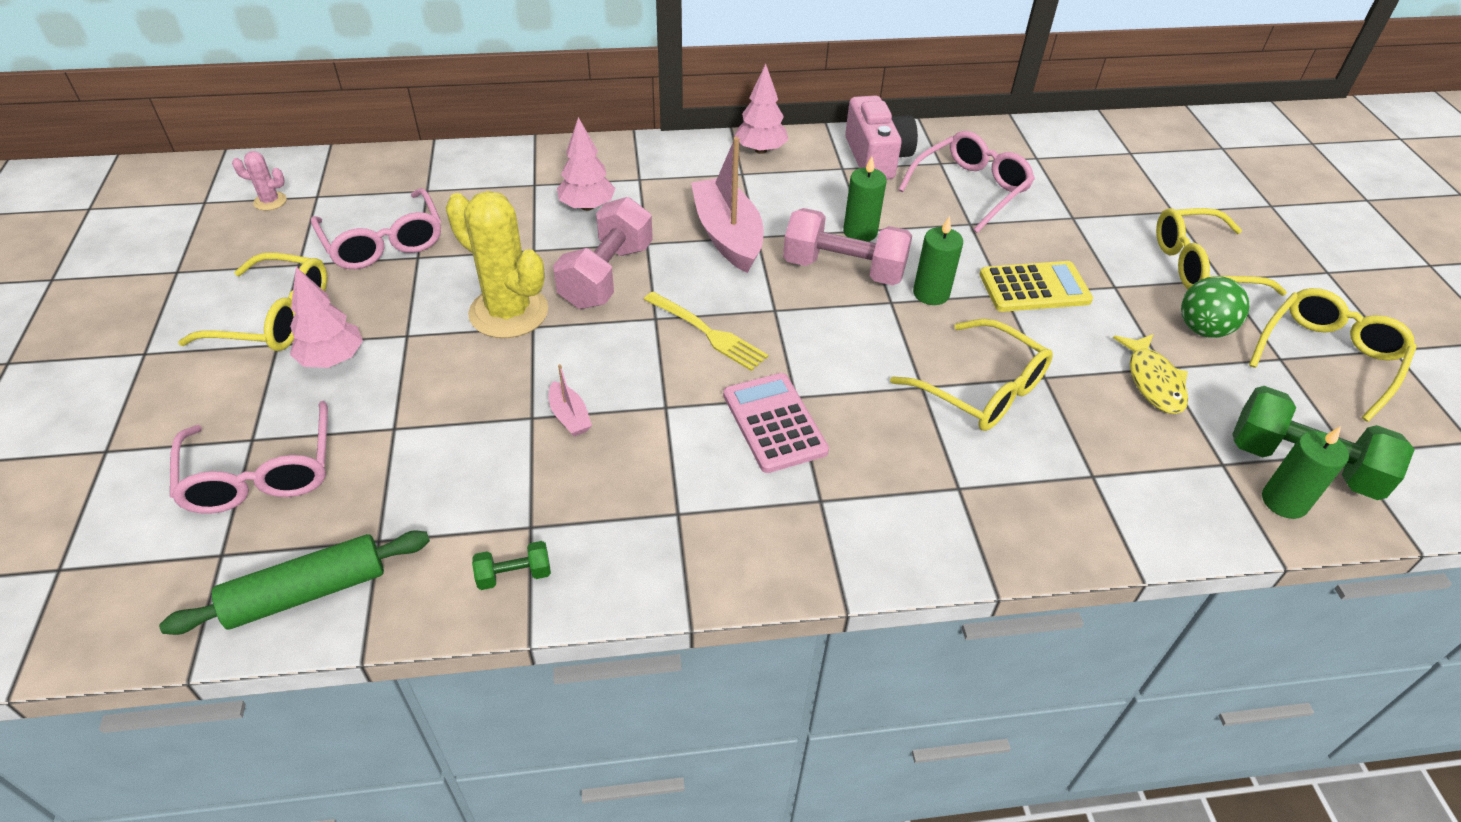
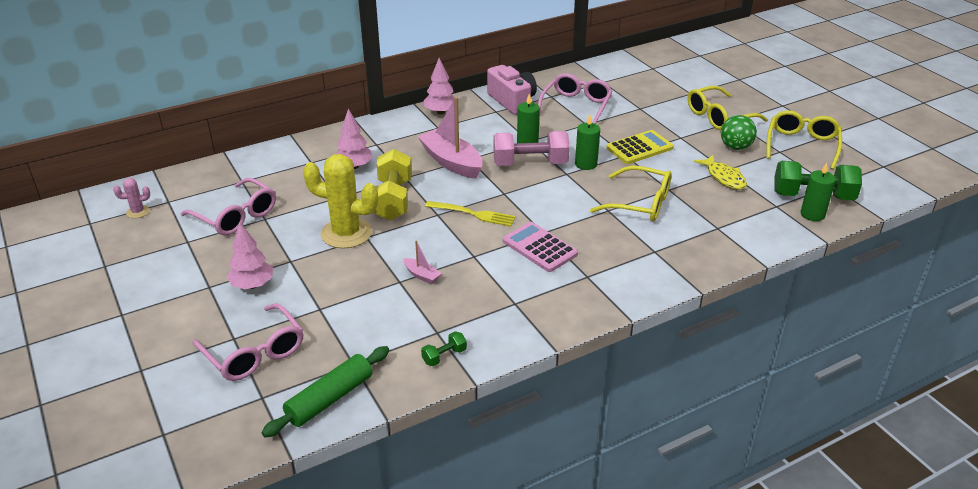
camera: 20 degrees left, 10 degrees down
yellow glasses [178,253,327,351] -> none
pink dumbbell [553,197,653,309] -> yellow dumbbell [373,149,412,221]

